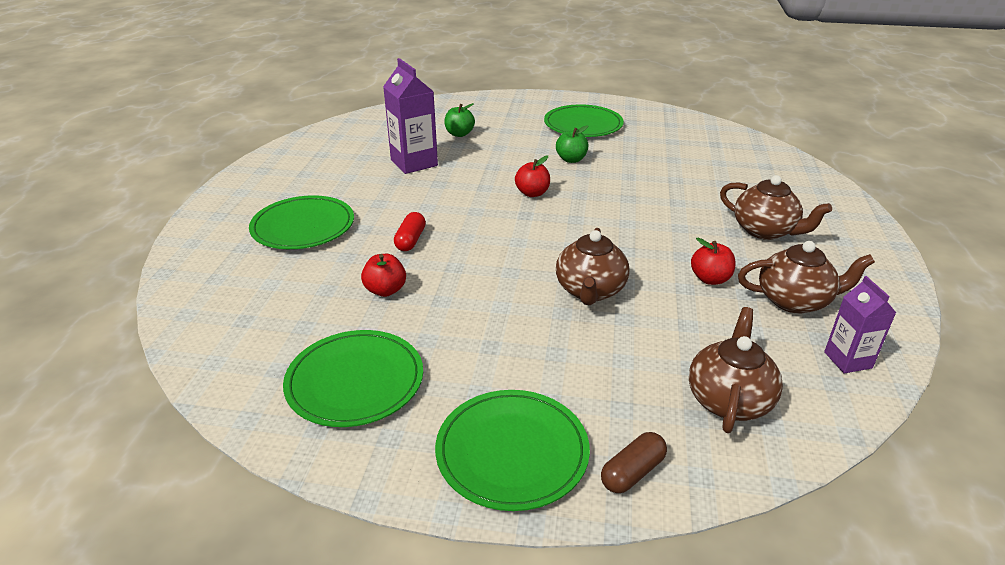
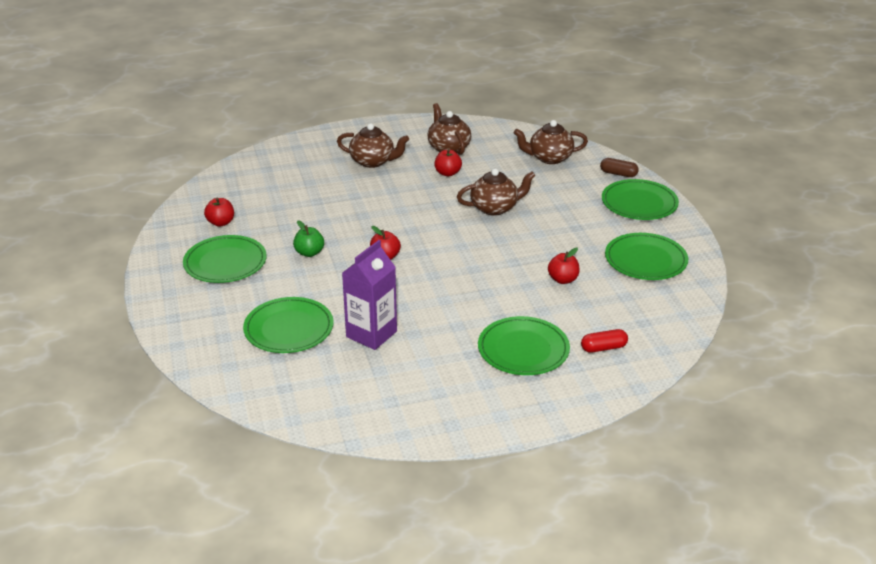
camera: 115 degrees left, 0 degrees up
red capsule [394,212,426,251] -> red capsule moved to [581,329,628,353]
green apple [444,103,475,137] -> green plate [243,297,334,353]
brown teapot [720,175,832,240] -> brown teapot turned 90 degrees clockwise [337,123,409,168]
purple carton [824,276,896,373] -> none
none -> red apple [204,198,234,227]

